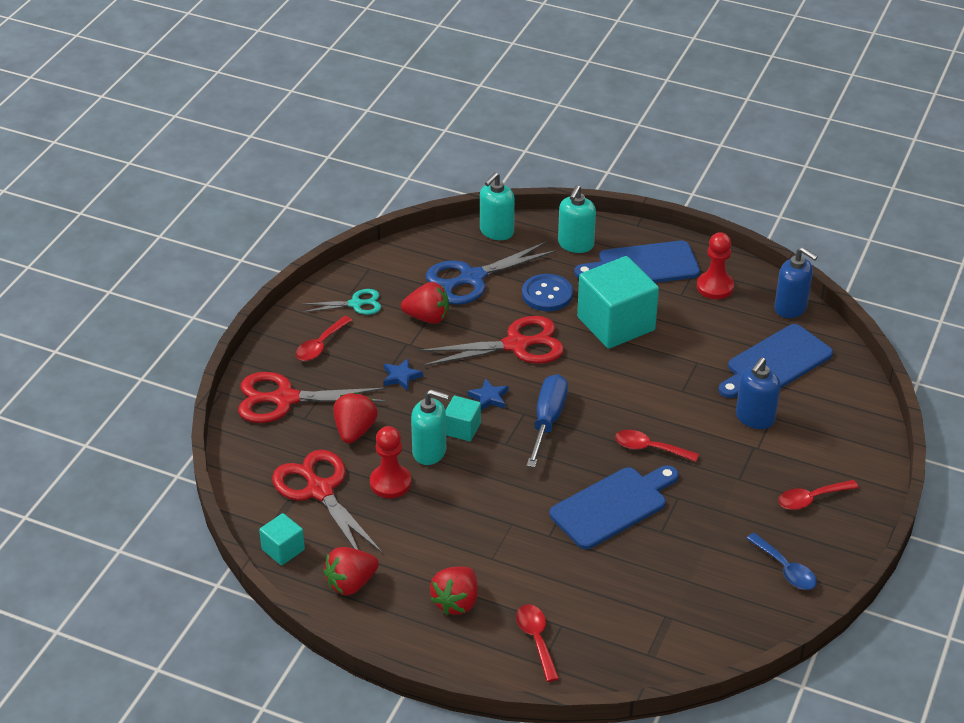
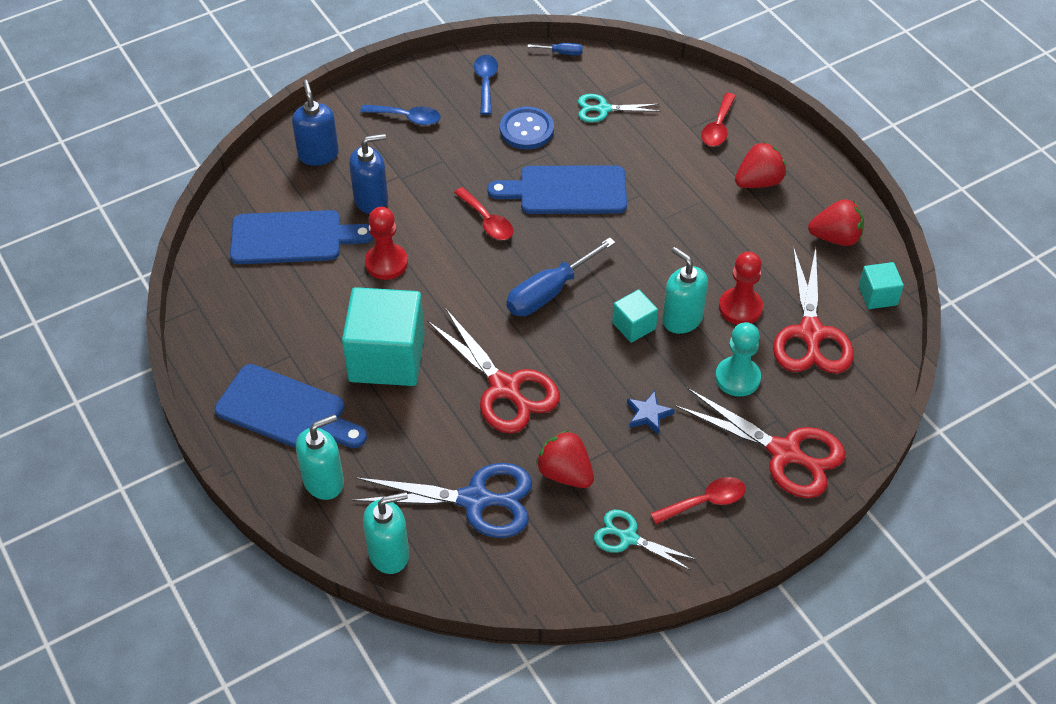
camera: 145 degrees left, 10 degrees up
red strawberry [333,392,378,443] -> turquoise pawn [715,322,761,397]
red scissors [419,316,564,366] -> red scissors turned 150 degrees counterclockwise [427,308,560,433]
blue star [467,378,509,410] -> none
blue button [522,274,573,311] -> blue button moved to [500,107,554,150]
red pawn [697,232,734,299] -> red pawn moved to [365,207,408,280]
blue soap dispenser [774,247,818,318] -> blue soap dispenser moved to [292,80,339,166]
red spoon [778,480,859,510] -> blue spoon [360,105,441,125]
none -> blue screwdriver [528,43,583,55]
none -> turquoise scissors [578,94,661,123]

